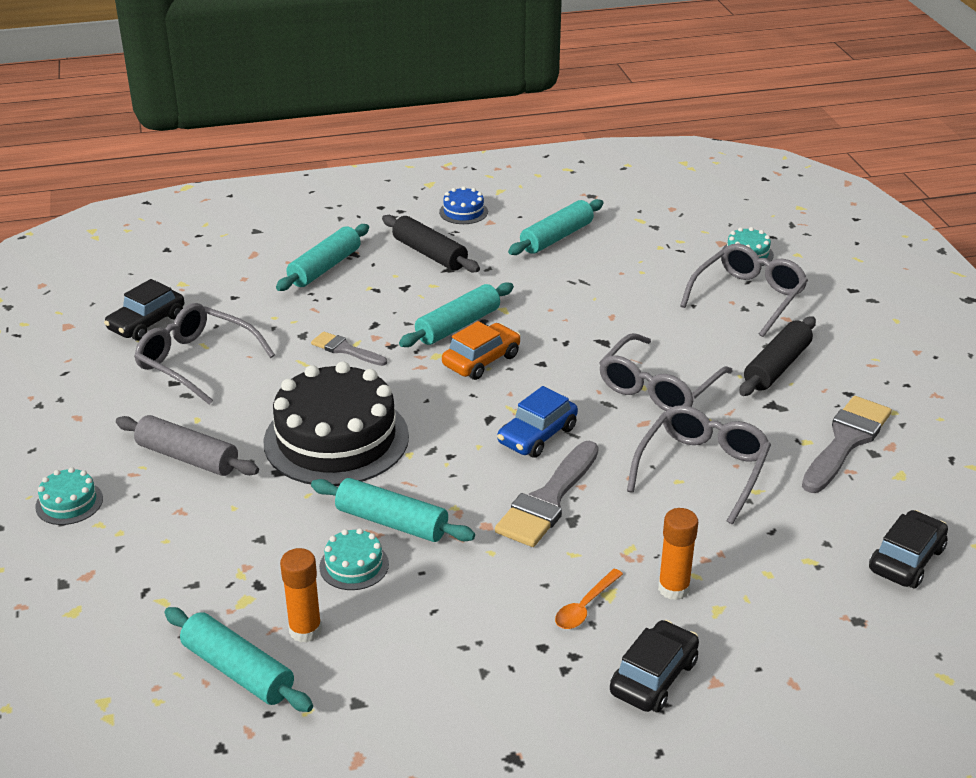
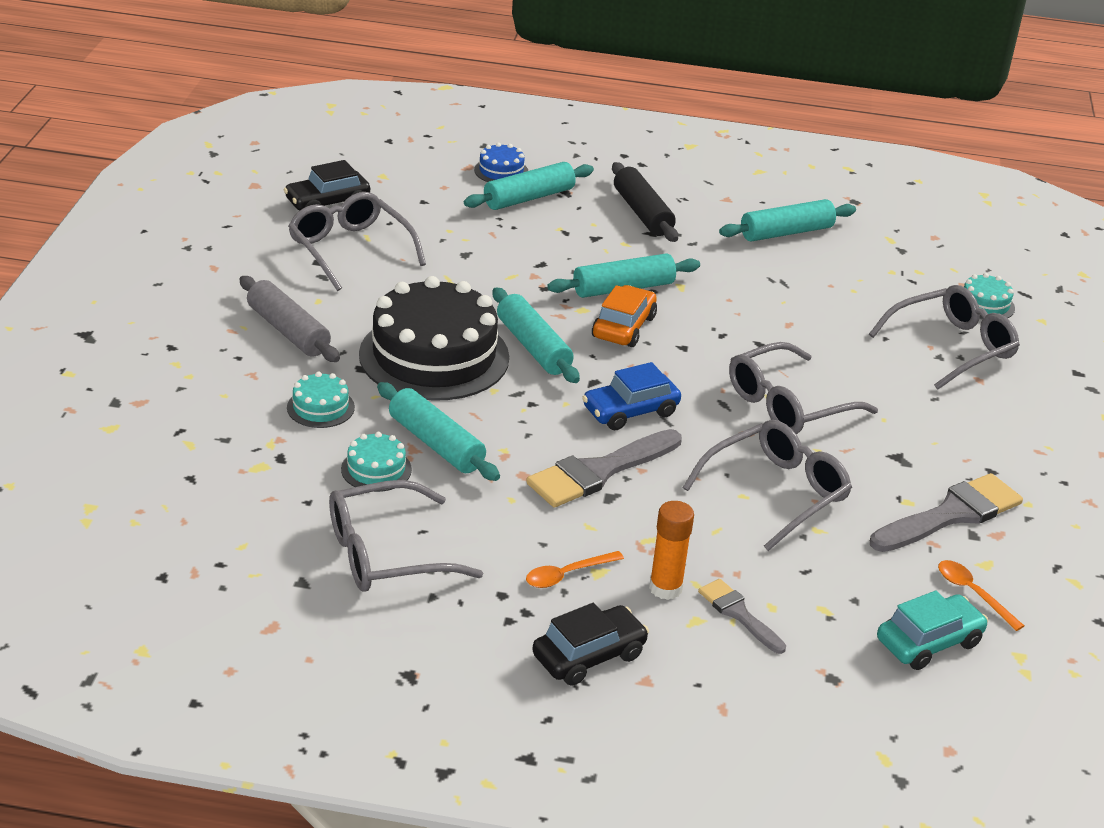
camera: 20 degrees right, 0 degrees up
turquoise cake [35,467,103,525] -> turquoise cake moved to [287,372,355,428]
turquoise rolling pin [164,607,313,712] -> turquoise rolling pin moved to [492,287,580,383]
orange glue stick [280,548,322,643] -> none
grey brush [311,331,387,366] -> grey brush moved to [698,579,786,654]
blue cake [439,186,488,224] -> blue cake moved to [474,143,528,182]
orange car [442,321,521,380] -> orange car turned 45 degrees counterclockwise [592,285,657,347]
black rolling pin [739,316,816,396] -> none
black car [869,510,948,588] -> turquoise car [877,591,988,670]
none -> grey glasses [329,480,483,592]
none -> orange spoon [938,560,1024,631]

